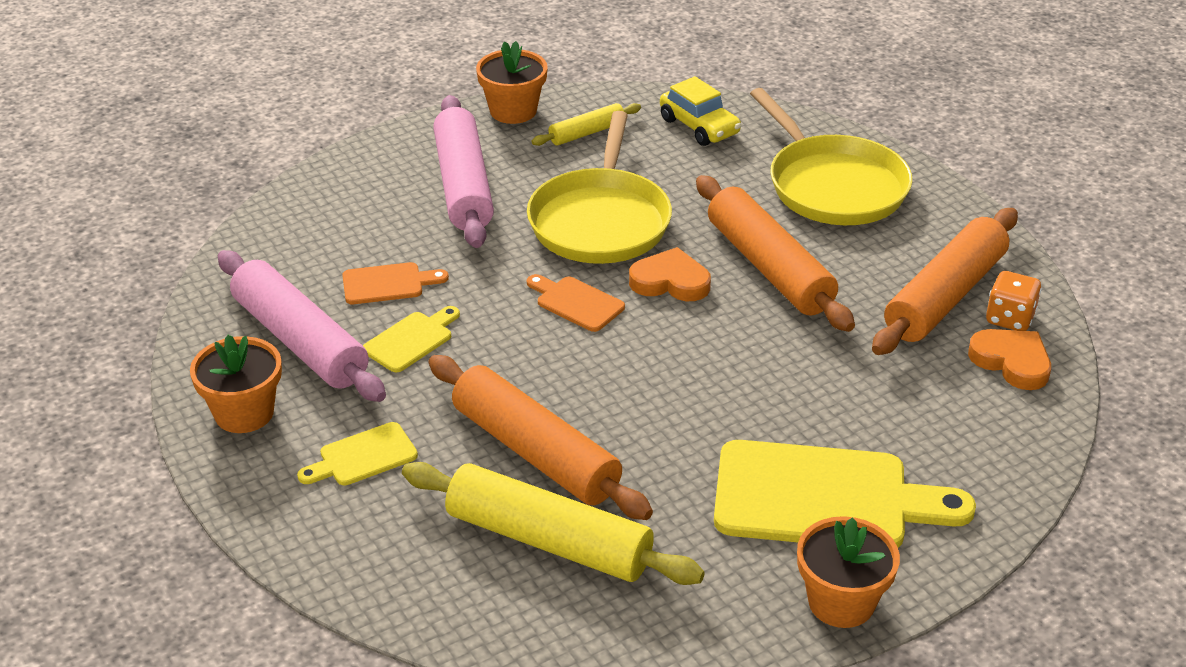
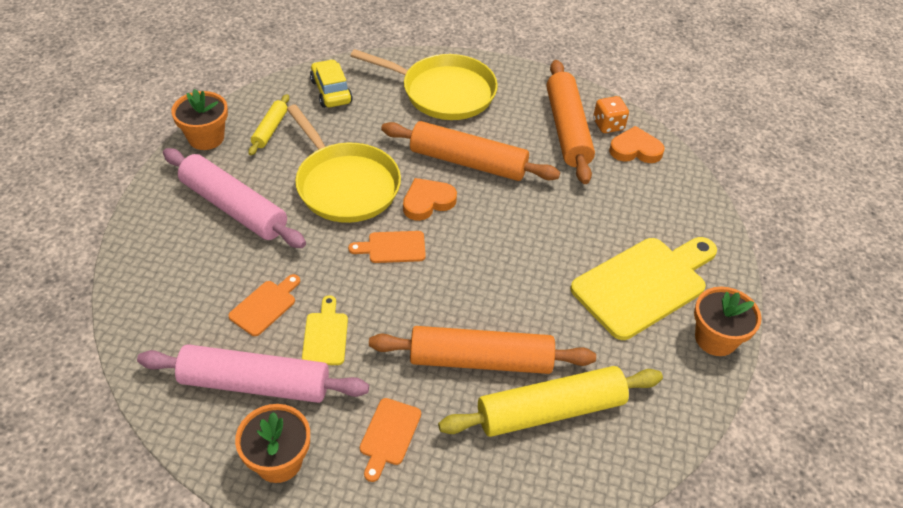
camera: 45 degrees left, 10 degrees up
yellow cutting board [297,422,418,485] -> orange cutting board [360,398,421,482]
yellow car [660,76,742,146] -> yellow car turned 120 degrees counterclockwise [310,59,353,108]

